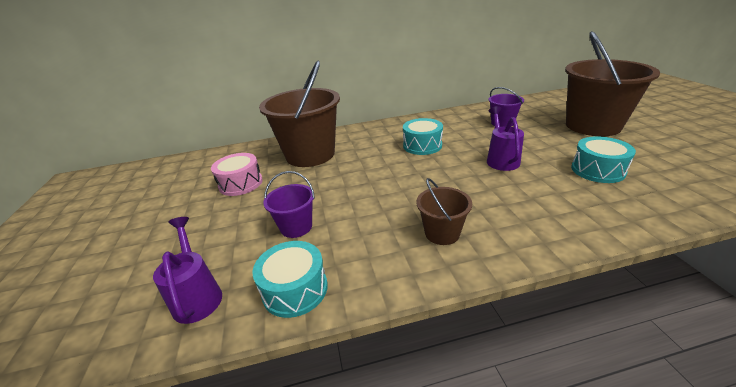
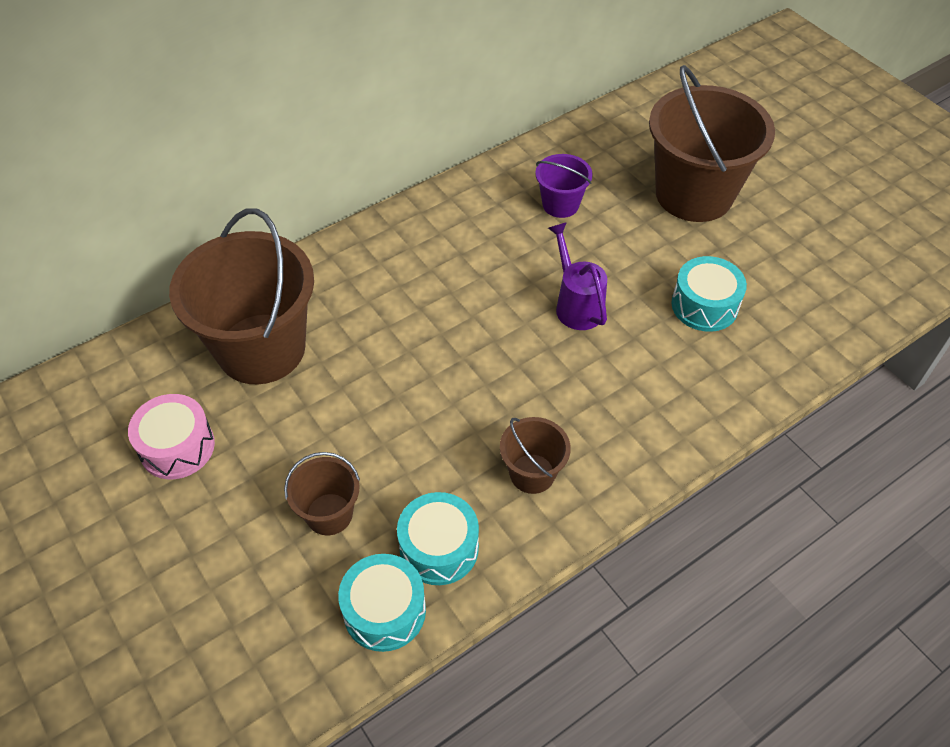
camera: 25 degrees left, 20 degrees up
purple watering can [153,217,222,324] -> none
purple bucket [263,171,315,238] -> brown bucket [284,452,360,535]
turquoise drum [403,118,443,155] -> turquoise drum moved to [397,492,479,585]

